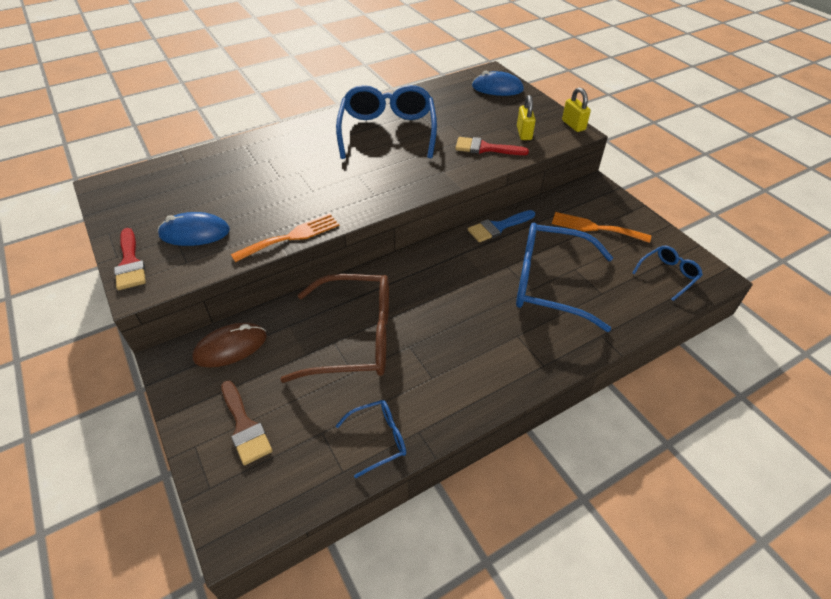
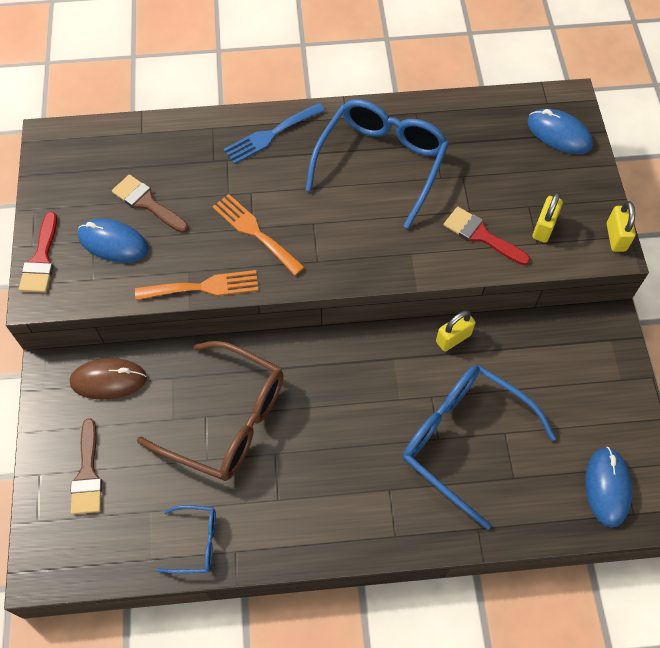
camera: 25 degrees right, 15 degrees up
blue brush [468,210,535,242] -> yellow padlock [436,310,475,352]
orange fork [552,212,651,243] -> orange fork moved to [212,194,305,275]
blue glasses [632,246,703,301] -> blue mouse [585,447,632,527]
none -> brown brush [112,175,188,233]
none -> blue fork [223,103,325,164]

